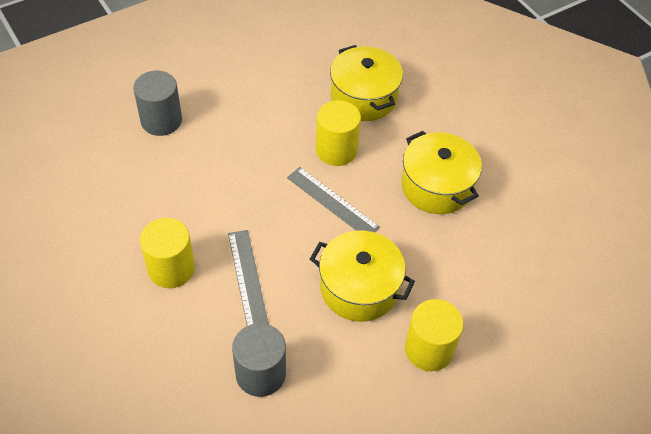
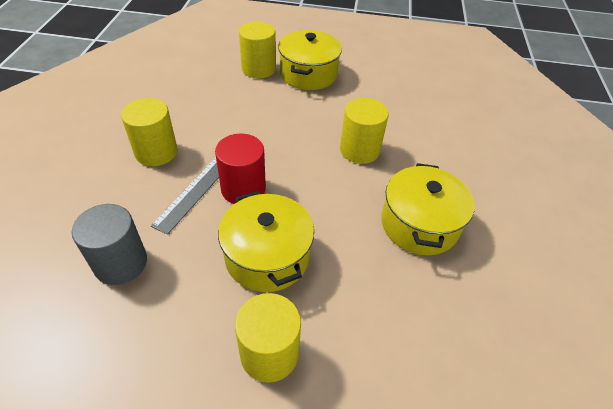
camera: 40 degrees right, 5 degrees down
grey cylinder [133,71,182,136] -> yellow cylinder [239,21,276,79]
grey ruler [287,167,380,233] -> none
yellow pot [330,45,403,121] -> yellow pot moved to [278,30,342,90]
none -> red cylinder [215,134,266,204]

